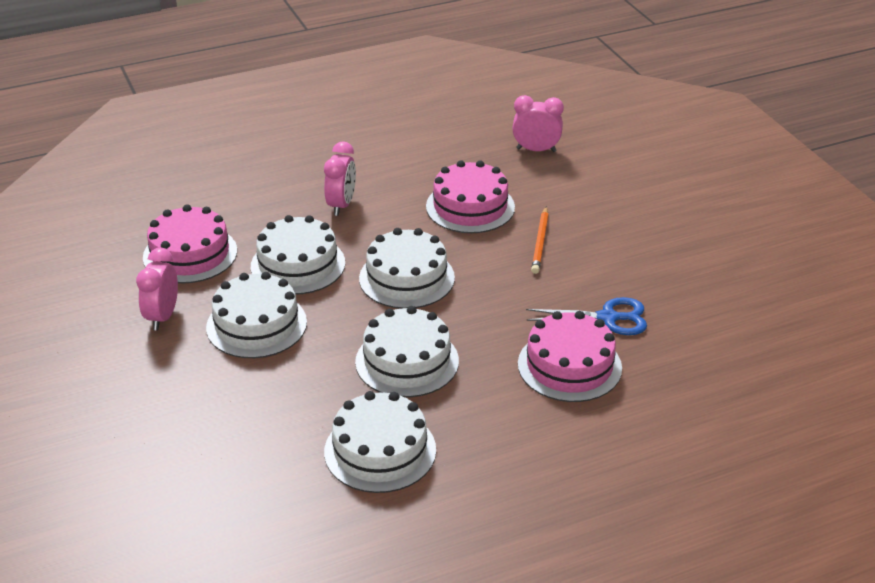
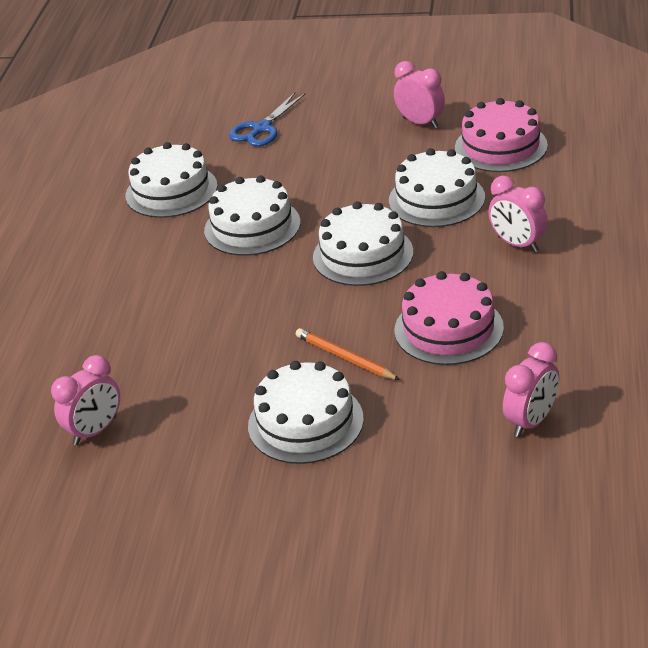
camera: 125 degrees right, 0 degrees up
white cake [206,272,307,358] -> white cake moved to [248,361,364,464]
pink cake [518,311,622,402] -> none
blue scissors [526,297,647,335] -> blue scissors moved to [229,93,306,146]
none -> pink clock [51,355,120,445]

